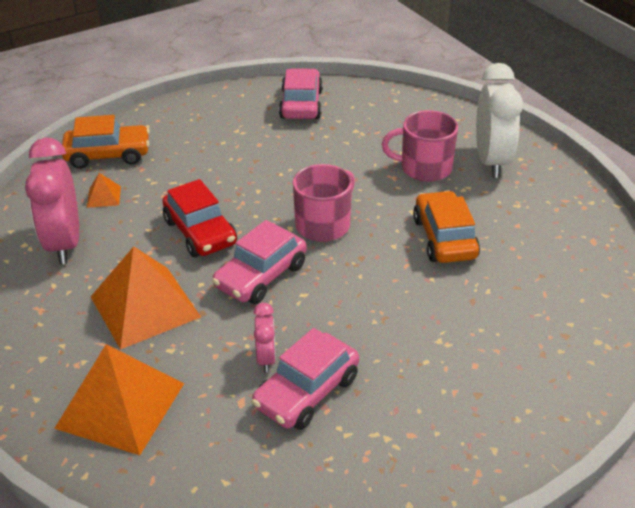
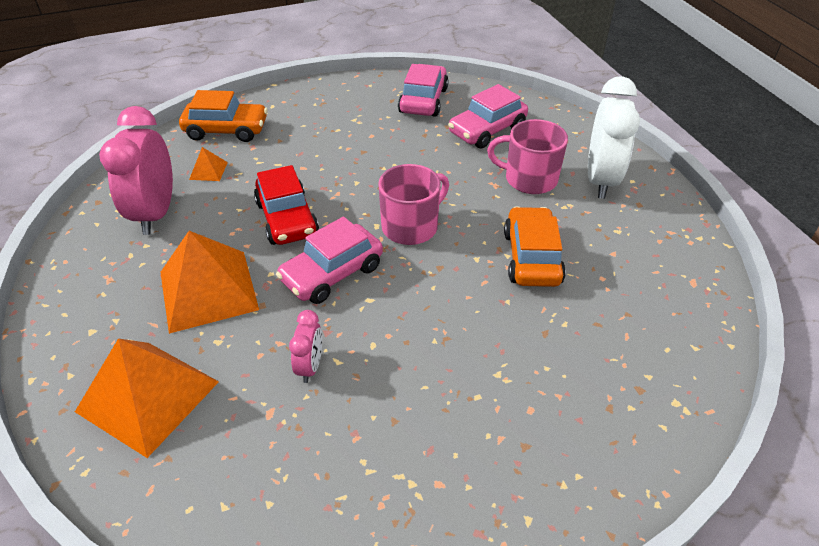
camera: 10 degrees right, 5 degrees up
pink car [252,328,359,430] -> pink car moved to [448,84,528,149]

